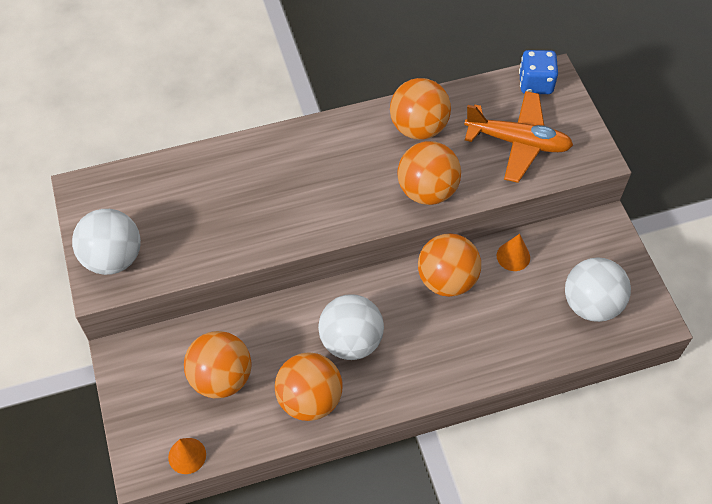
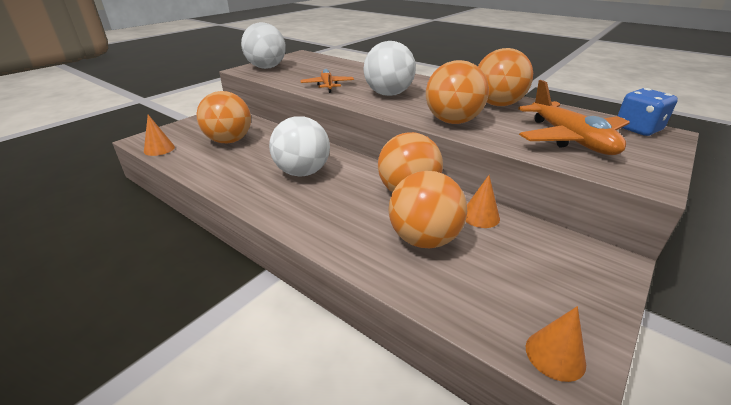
camera: 55 degrees right, 25 degrees down
orange ball [275,352,342,421] -> orange ball moved to [388,171,467,248]
white ball [565,257,631,322] -> white ball moved to [364,41,416,96]
none -> orange plane [300,69,354,93]
none -> orange cone [526,306,586,382]

